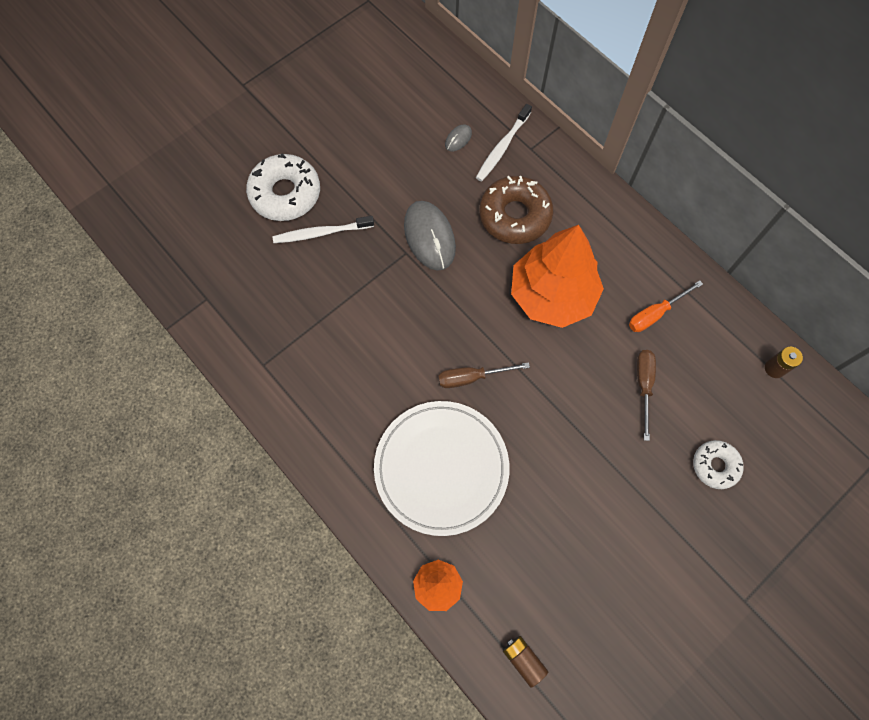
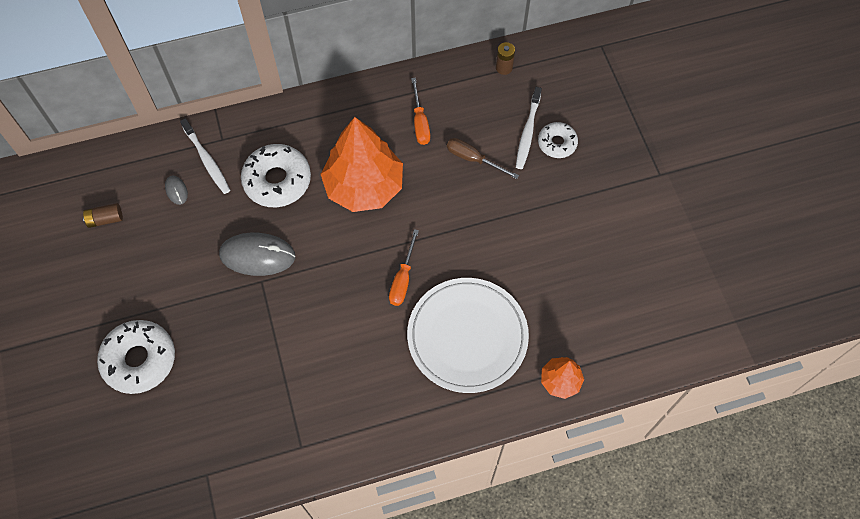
camera: 65 degrees left, 5 degrees down
white toothbrush [272,216,374,243] -> white toothbrush moved to [516,87,542,169]
brown screwdriver [438,362,530,388] -> orange screwdriver [389,229,419,306]
brown donut [479,176,553,244] -> white donut [241,144,311,207]
brown battery [503,636,548,688] -> brown battery moved to [83,203,123,228]

